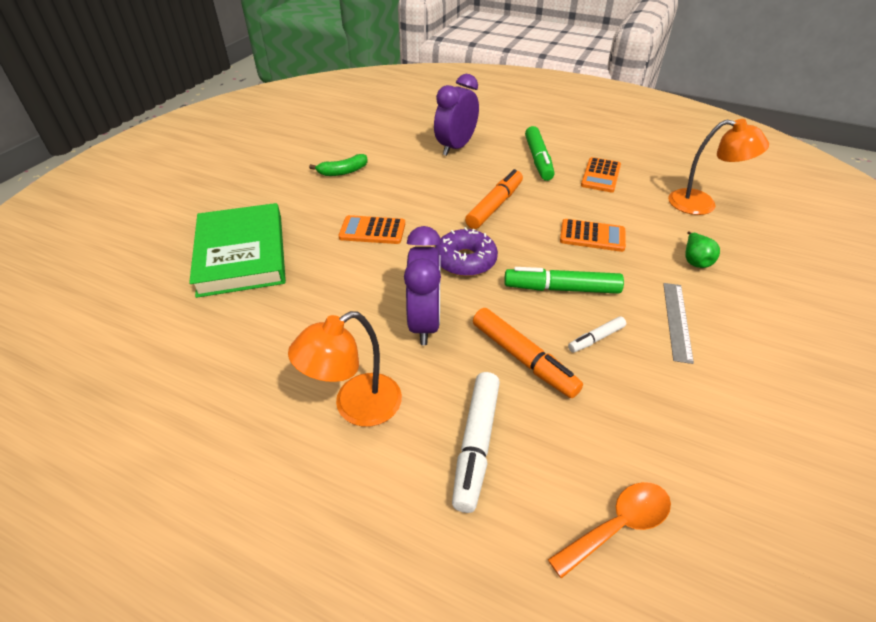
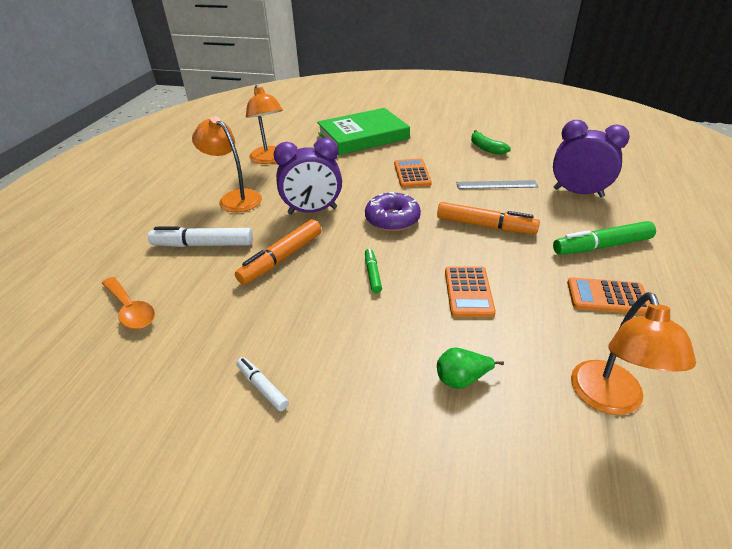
camera: 80 degrees right, 5 degrees down
green marker [504,267,624,294] -> green marker [365,249,382,293], size x0.55
white marker [568,316,626,353] -> white marker moved to [236,357,289,411]
grey ruler [663,283,694,364] -> grey ruler moved to [456,180,538,189]
none -> orange lamp [246,85,283,164]

